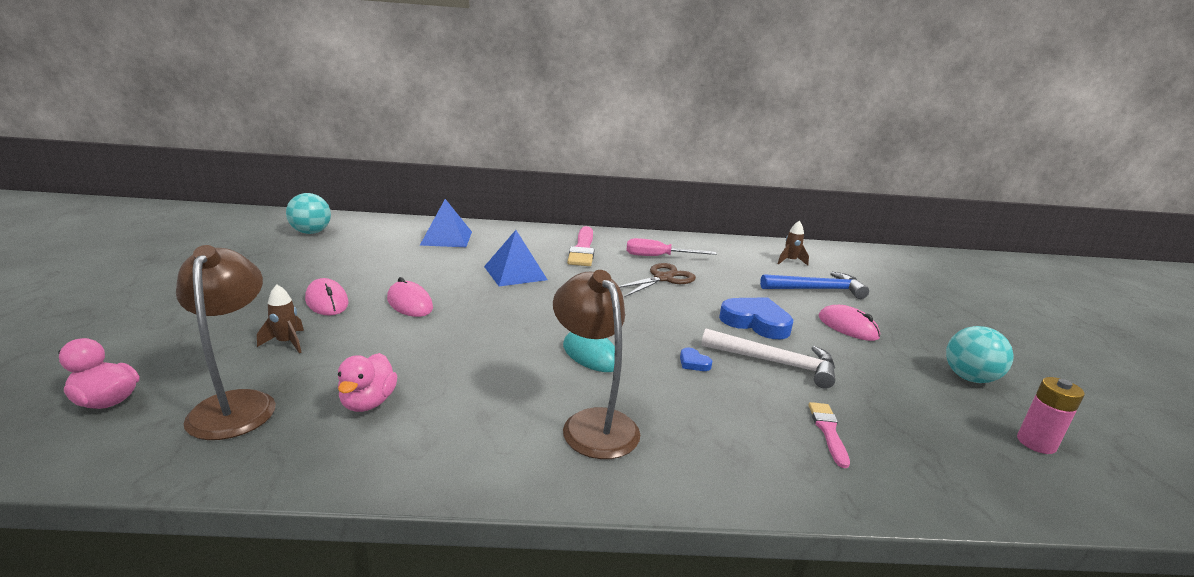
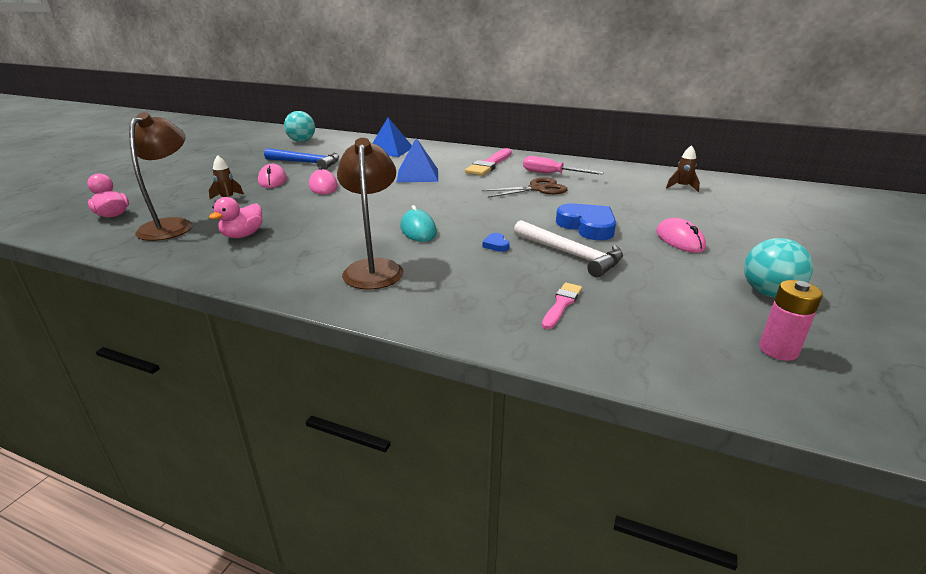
camera: 25 degrees right, 5 degrees up
blue hammer [760,272,869,299] -> blue hammer moved to [264,148,339,170]

